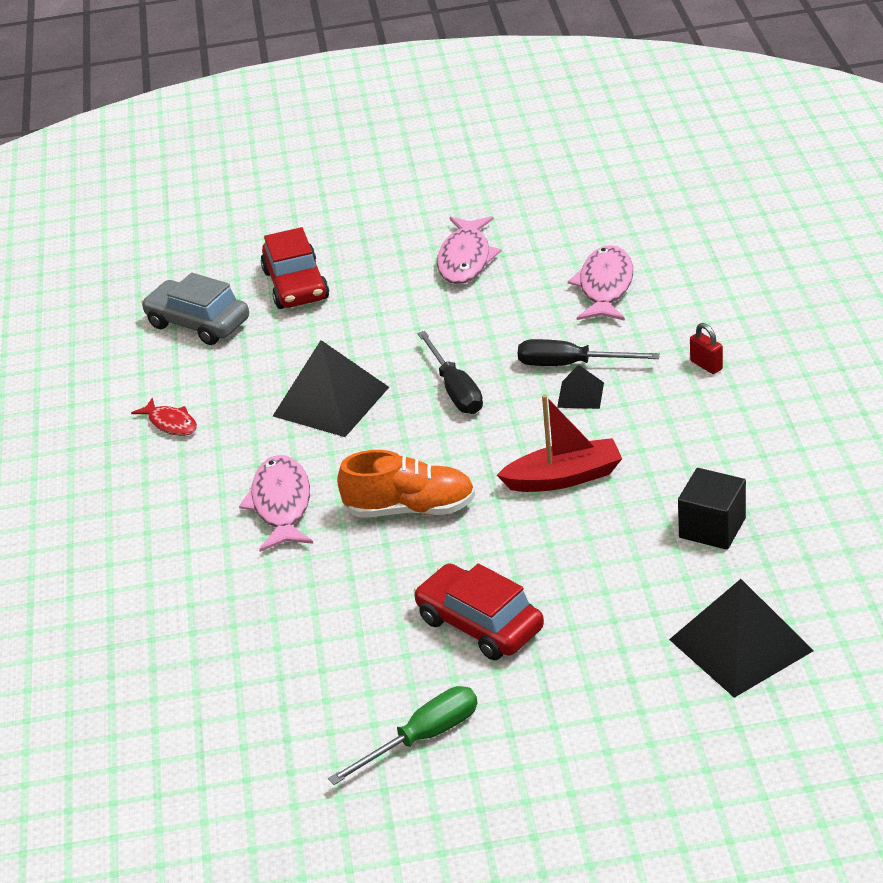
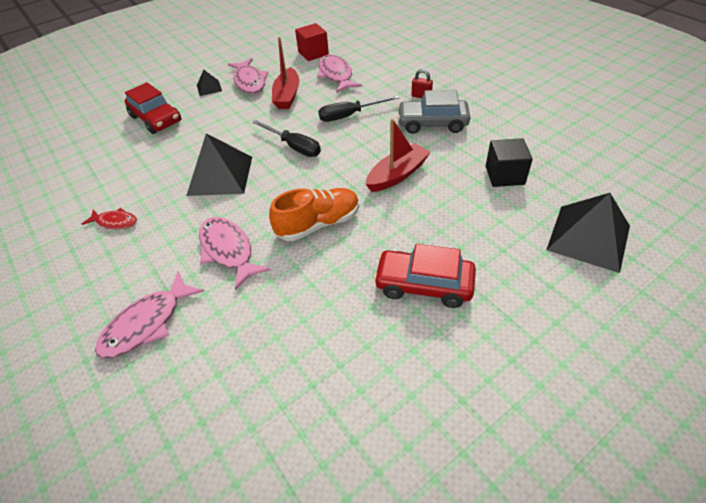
camera: 30 degrees left, 10 degrees up
grey car [141,273,249,345] -> grey car moved to [397,90,471,134]
green screwdriver [328,686,477,785] -> none
black pyramid [557,365,604,409] -> black pyramid moved to [197,69,222,96]
none -> pink fish [95,271,204,359]
none -> red boat [272,37,299,109]
none -> red cube [295,23,329,61]

